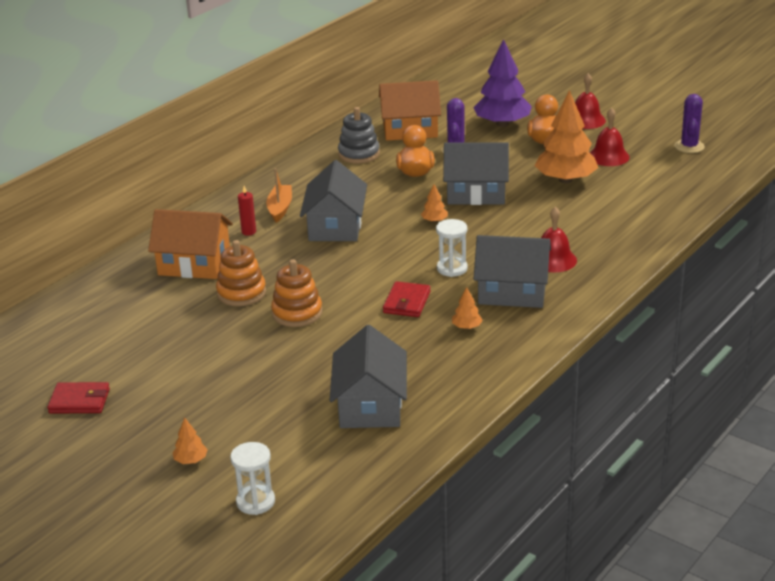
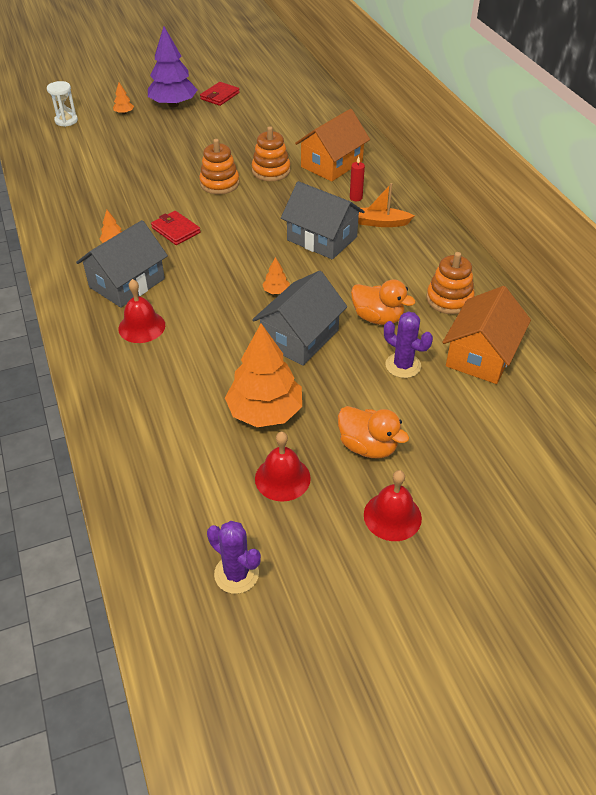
camera: 120 degrees right, 15 degrees up
orange boat [266,168,292,223] -> orange boat turned 150 degrees clockwise [358,183,414,227]
grey house [329,325,407,428] -> none
grey stacking toy [338,107,380,164] -> orange stacking toy [426,252,475,314]
white hourglass [436,219,468,277] -> none
purple tree [473,39,532,127] -> purple tree moved to [148,26,197,107]

